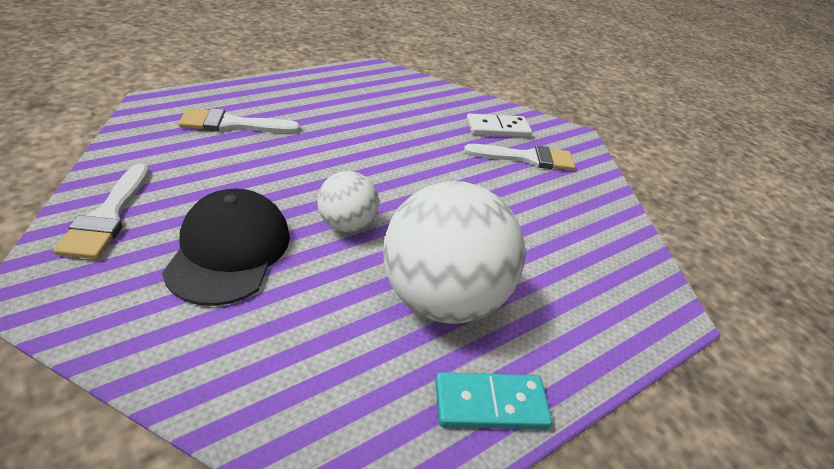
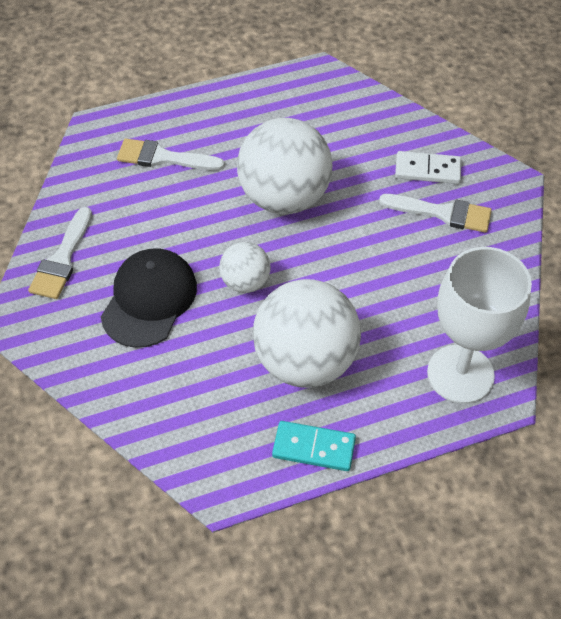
camera: 20 degrees right, 15 degrees up
none -> white ball [237,118,333,214]
none -> white goblet [427,247,532,404]

